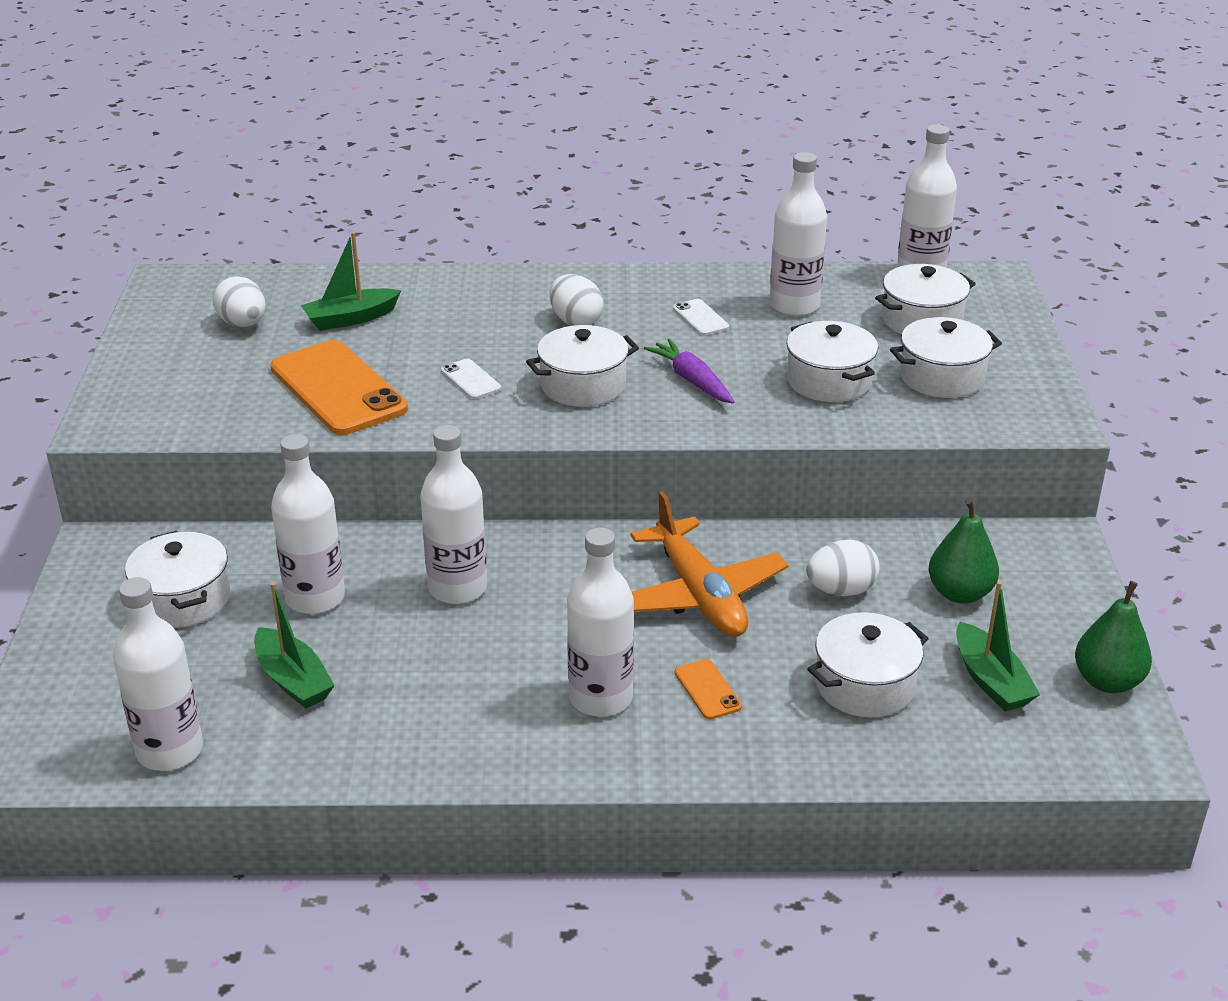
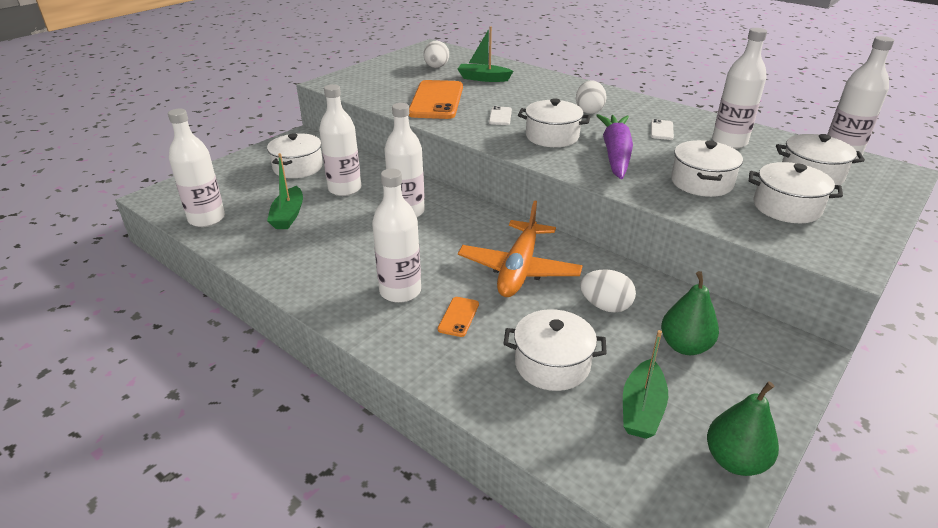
camera: 40 degrees right, 0 degrees up
purple carrot [644,339,734,403] -> purple carrot [596,114,633,179], size x1.60

